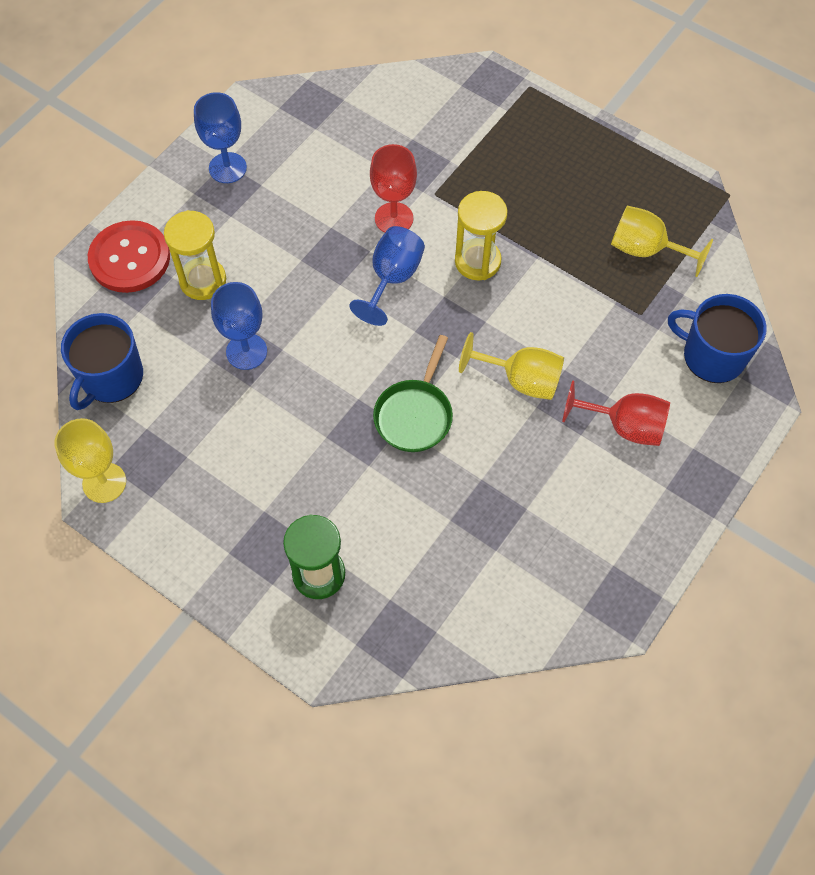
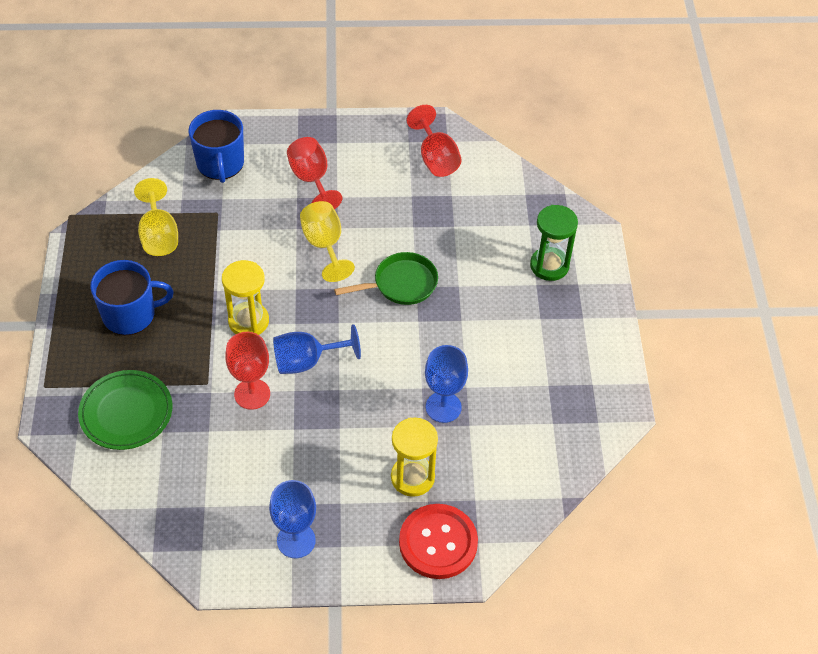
camera: 130 degrees left, 10 degrees down
yellow goblet [55,418,126,503] -> none
blue mug [61,313,143,410] -> blue mug moved to [90,260,174,335]
none -> green plate [78,370,172,450]
none -> red goblet [407,105,462,177]

